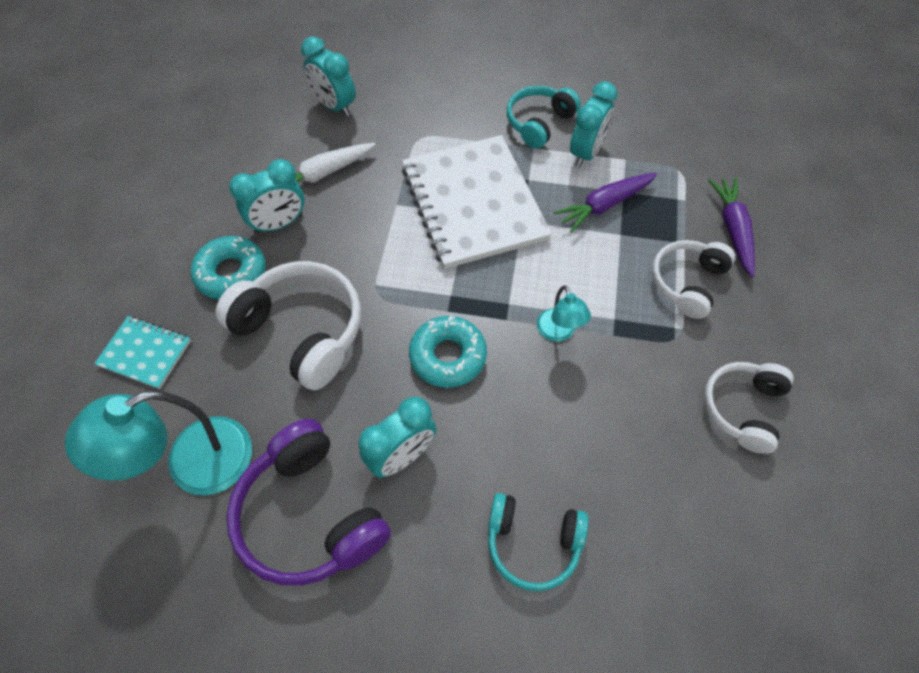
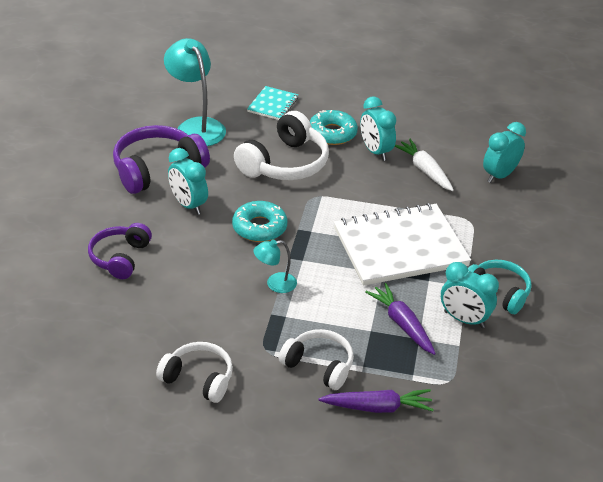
camera: 90 degrees right, 20 degrees down
turquoise headphones [488,493,589,591] -> purple headphones [88,223,152,279]

